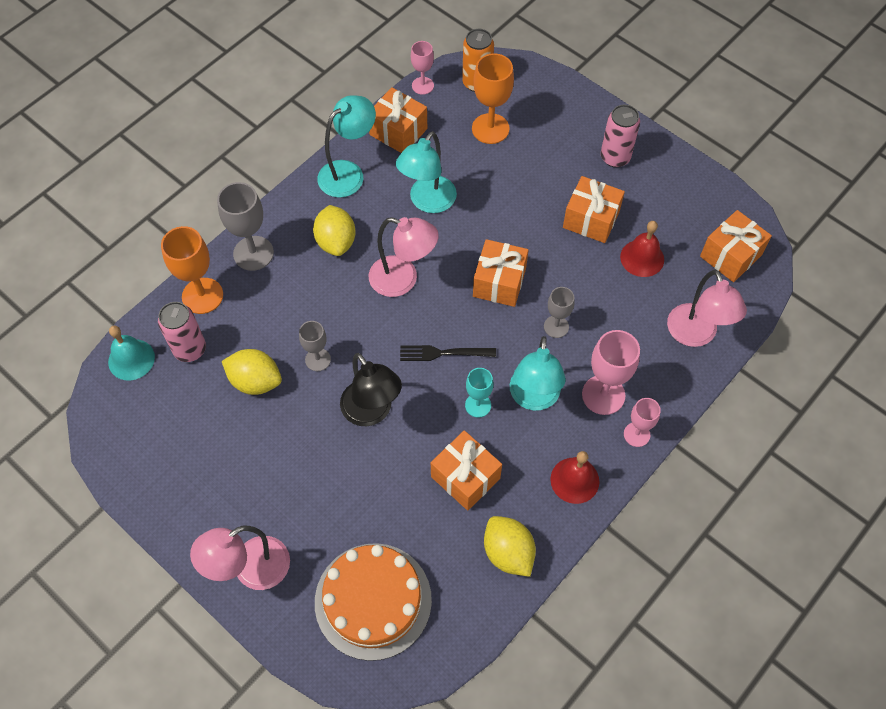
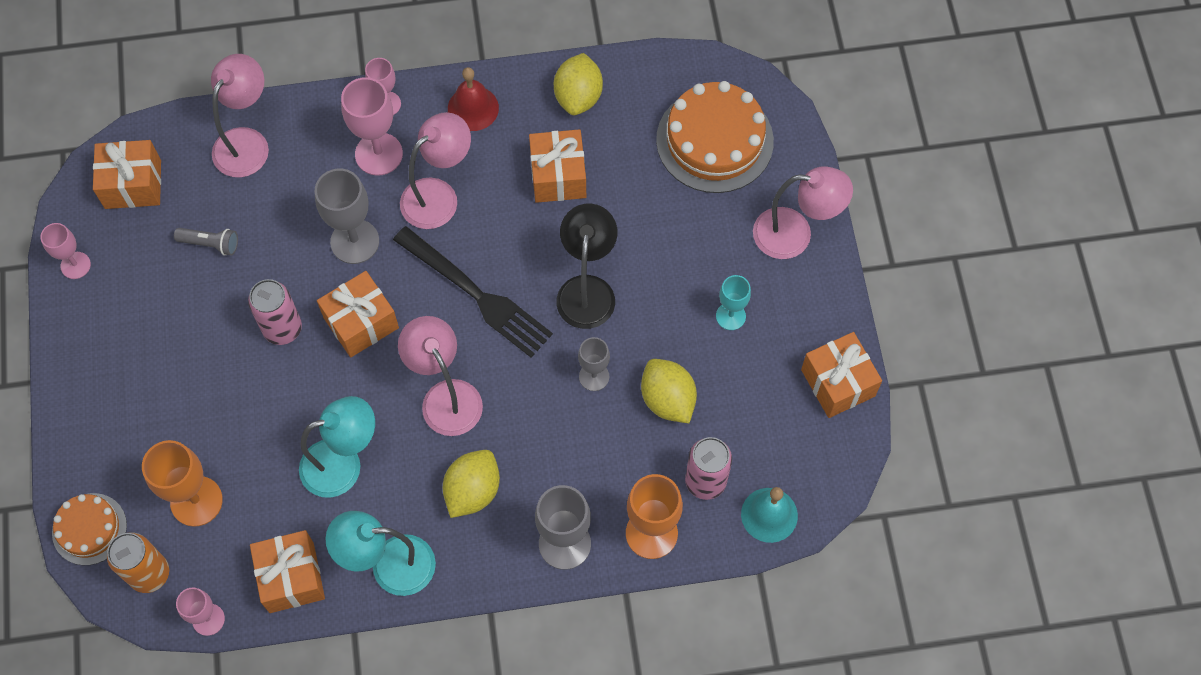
camera: 140 degrees left, 5 degrees up
black fork [400,345,496,361] -> black fork [393,226,553,358], size x1.70
turquoise goblet [465,368,493,418] -> turquoise goblet moved to [716,275,751,330]
turquoise lamp [510,336,566,410] -> pink lamp [400,112,471,229]
grey goblet [544,287,575,338] -> grey goblet [315,169,379,264], size x1.65
orange gift [563,176,625,243] -> orange gift moved to [801,332,882,418]
pink can [601,105,640,167] -> pink can moved to [248,279,302,345]
red bell [620,221,664,277] -> grey flashlight [174,228,238,256]
none -> pink goblet [40,223,91,279]
none -> orange cake [52,493,127,565]

